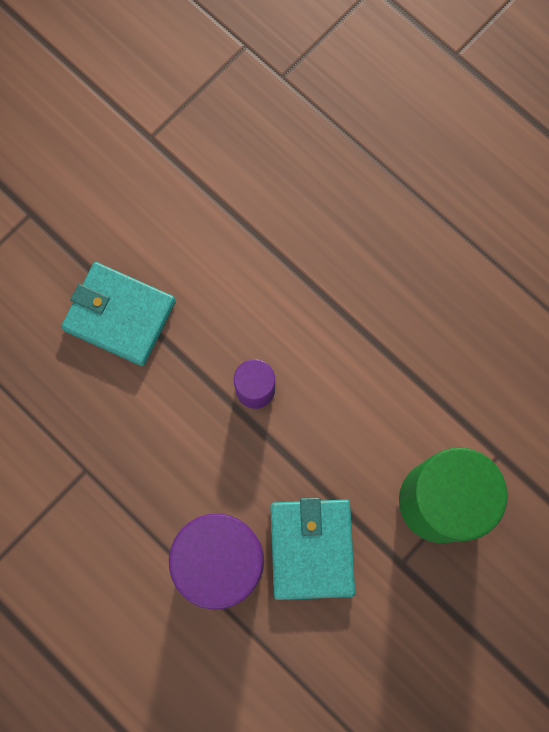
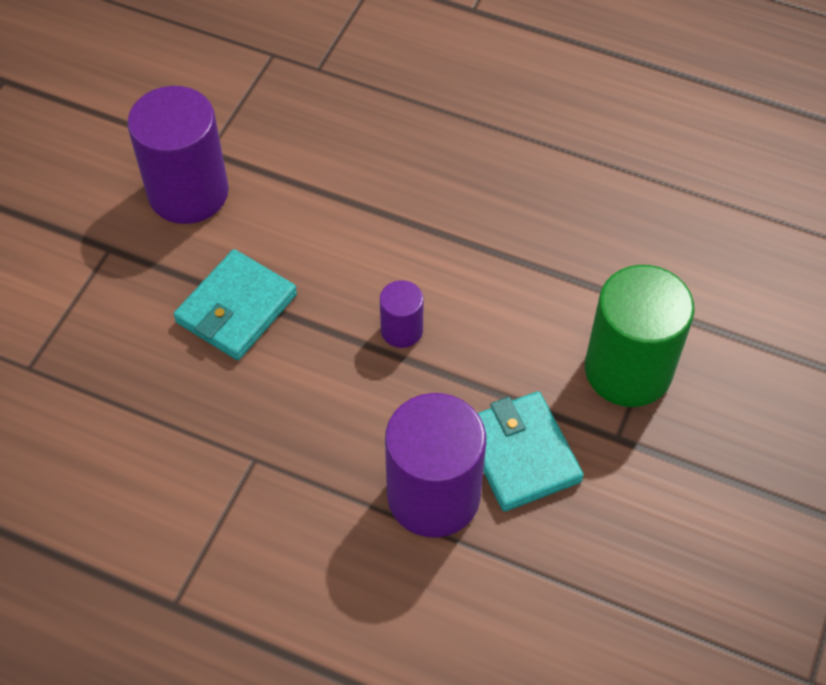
camera: 20 degrees left, 20 degrees down
turquoise wallet [61,262,176,366] -> turquoise wallet turned 60 degrees counterclockwise [174,249,297,360]
none -> purple cylinder [127,86,229,224]

